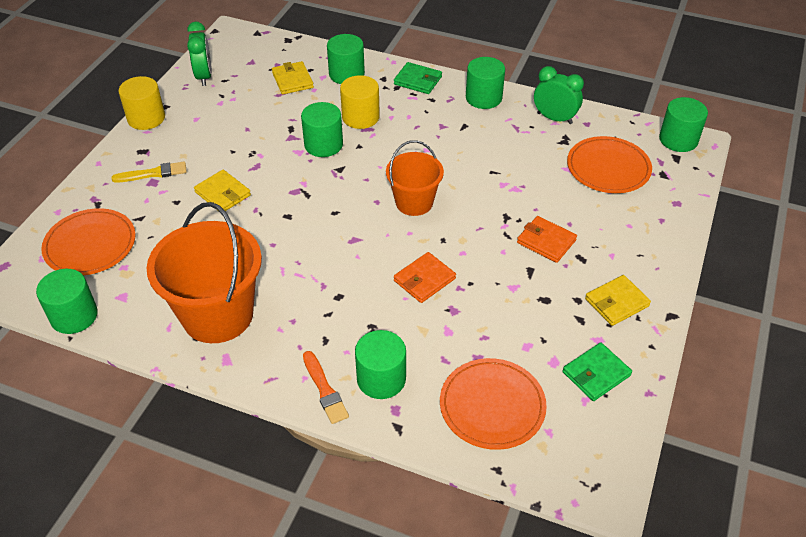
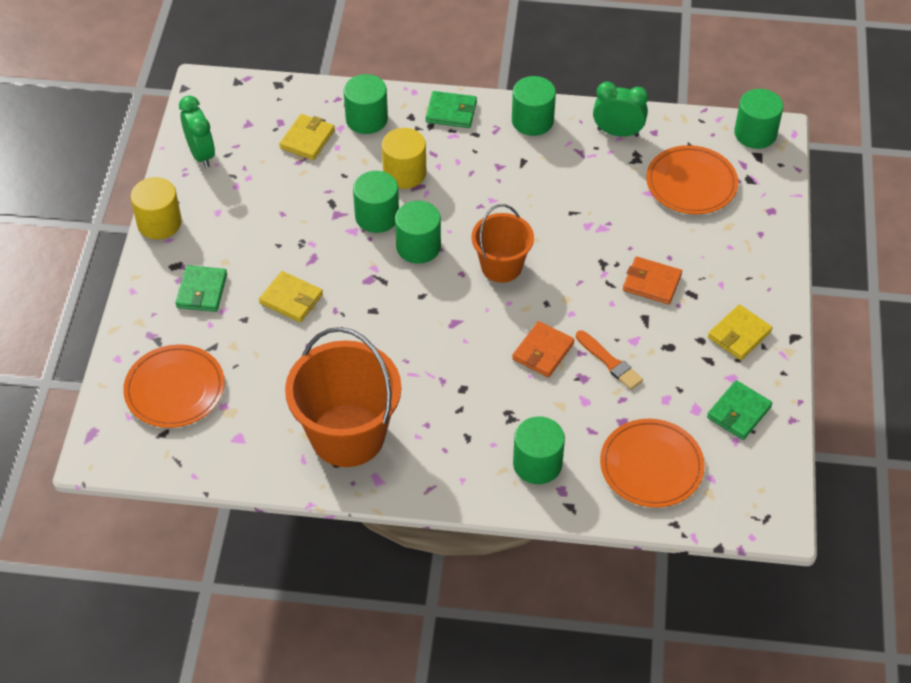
camera: 15 degrees left, 5 degrees up
green cylinder [36,269,98,334] -> green cylinder moved to [395,201,441,264]
yellow brush [111,161,187,183] -> green wallet [176,265,227,312]
yellow wallet [272,61,314,94] -> yellow wallet turned 60 degrees clockwise [279,114,335,160]
orange brush [303,351,349,424] -> orange brush moved to [576,330,643,390]

